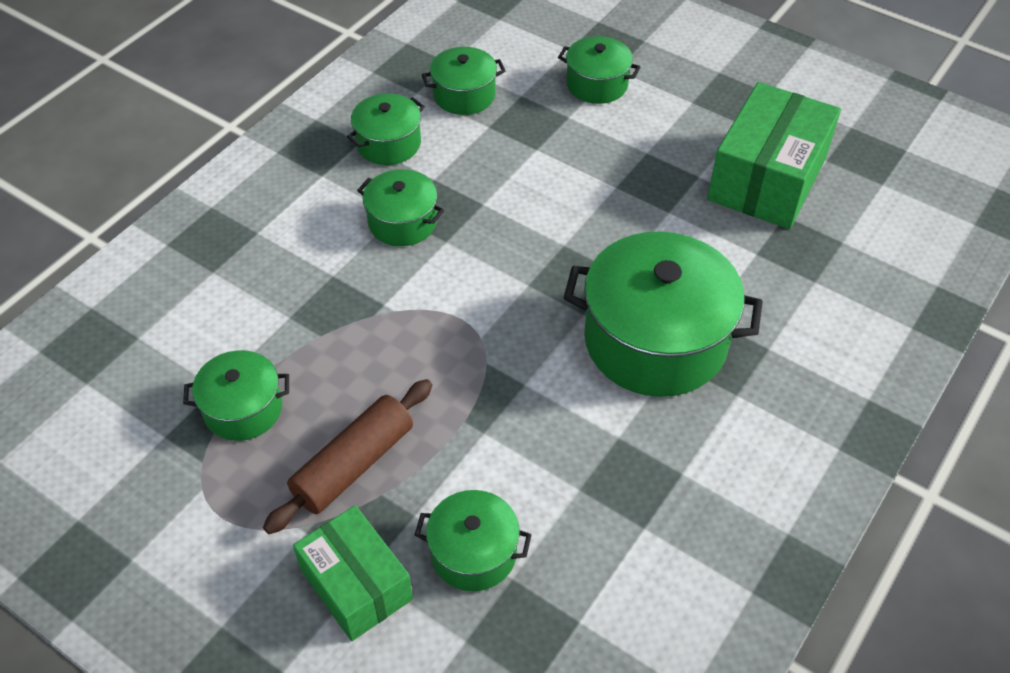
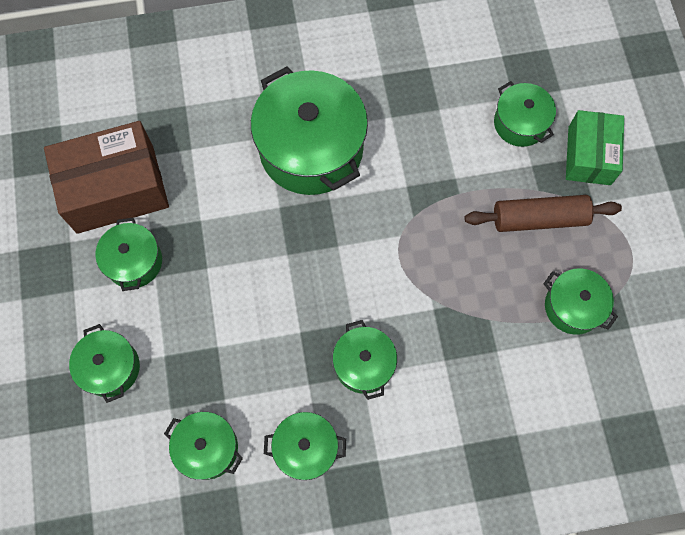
camera: 135 degrees left, 20 degrees up
green box [707,82,841,229] -> brown box [44,121,169,234]
none -> green pot [95,218,162,291]

